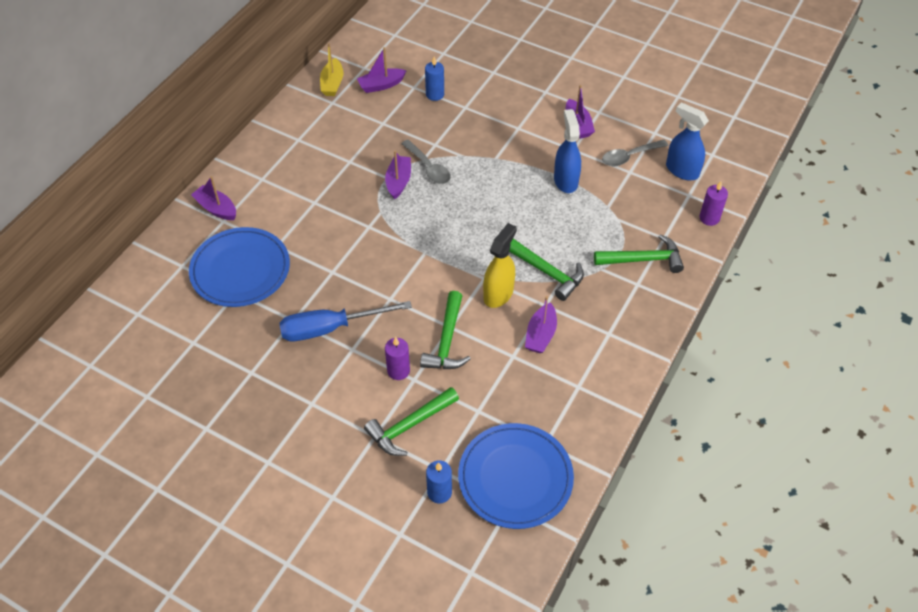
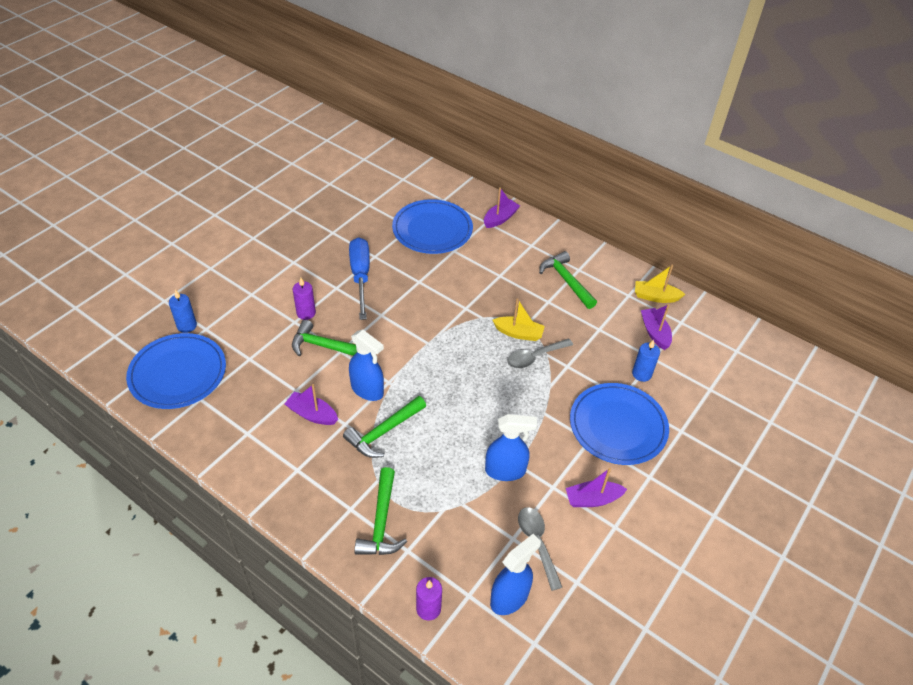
camera: 95 degrees right, 5 degrees down
green hammer [364,387,459,456] -> green hammer moved to [539,251,597,309]
purple boat [385,150,411,200] -> yellow boat [493,298,545,341]
yellow spray bottle [483,223,517,308] -> blue spray bottle [349,329,384,401]
none -> blue plate [570,383,669,465]

